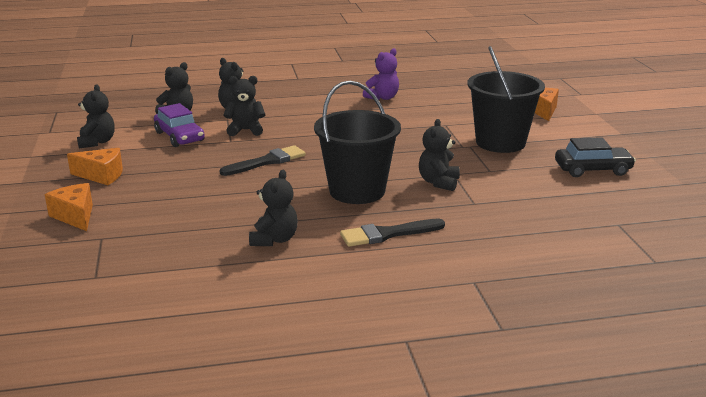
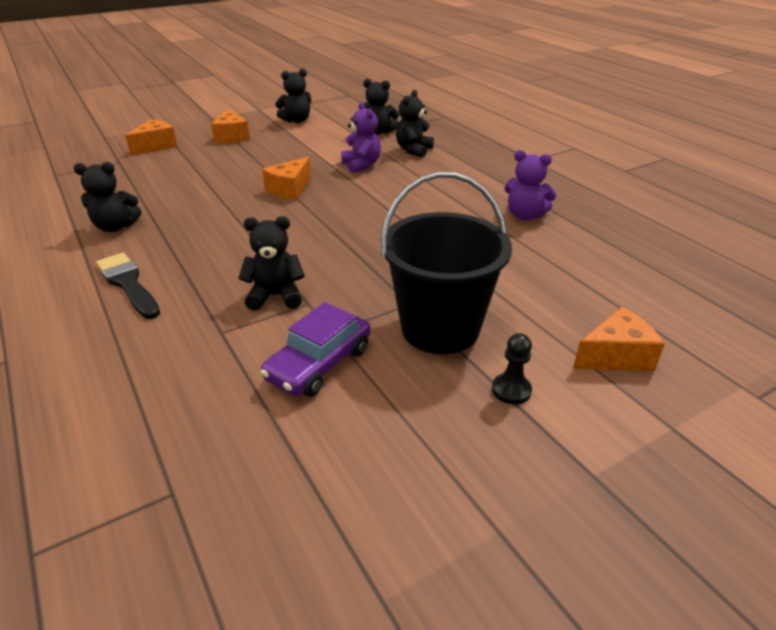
camera: 70 degrees right, 10 degrees up
purple car [154,103,205,147] -> purple car moved to [260,302,371,397]
black brush [219,145,306,176] -> orange cheese [262,157,311,200]
black teddy bear [223,76,265,136] -> purple teddy bear [341,102,381,173]
black bucket [314,81,401,204] -> none
black car [555,137,636,177] -> none
none -> black pawn [492,333,532,404]

